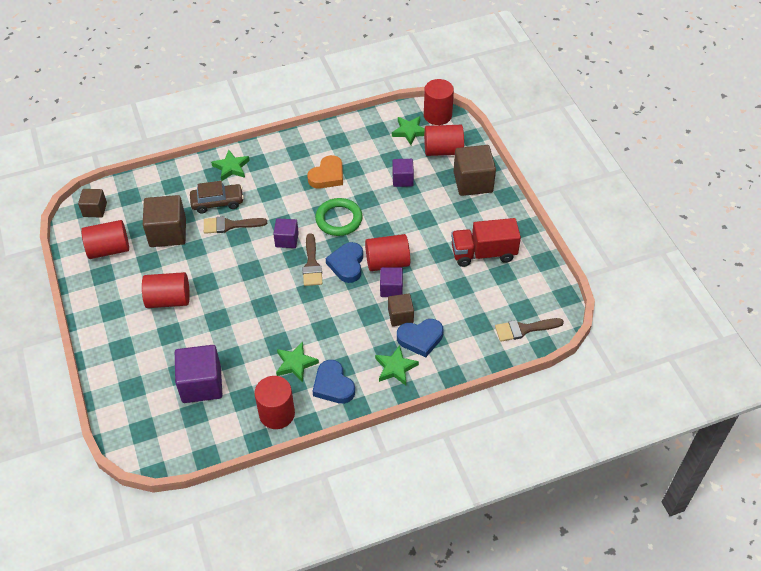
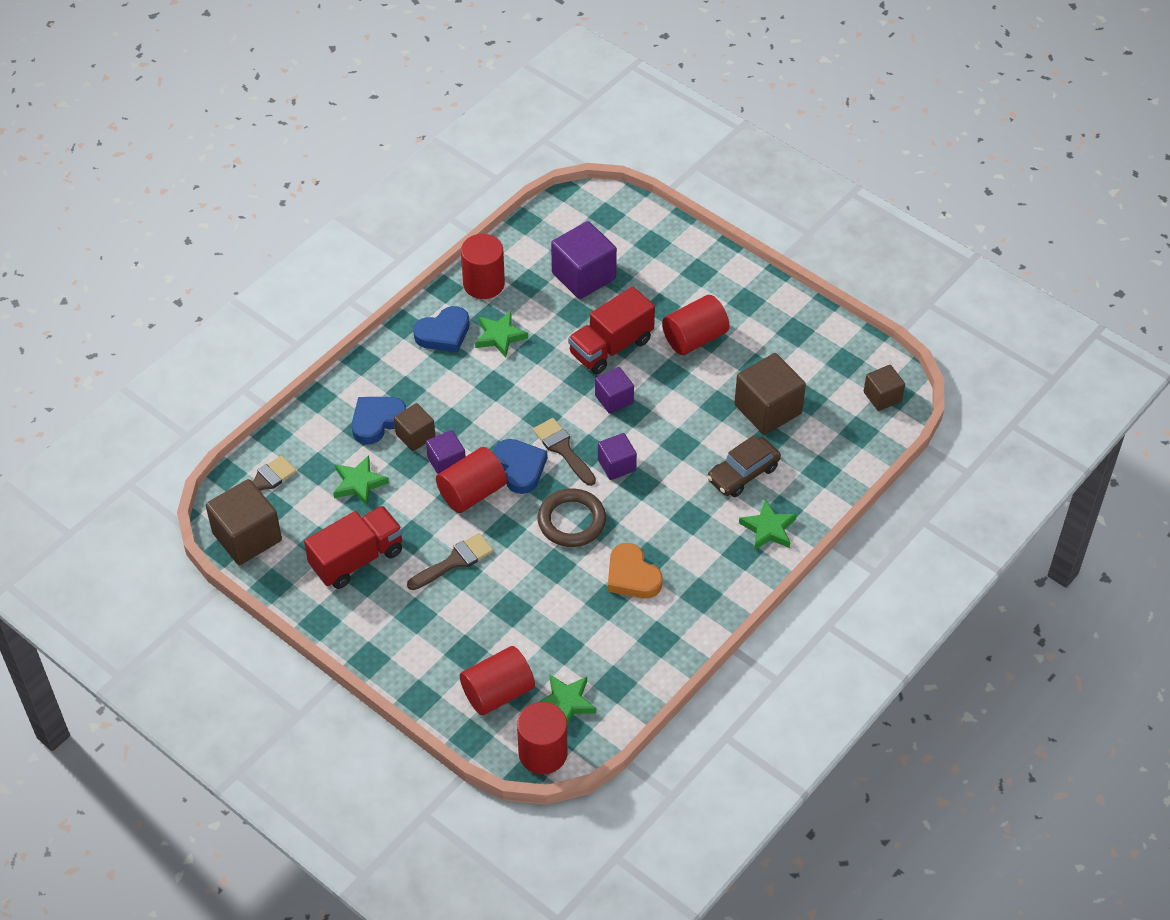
camera: 150 degrees right, 0 degrees up
red cylinder [81,220,129,259] -> none
brown brush [204,216,267,234] -> brown brush moved to [407,533,493,590]
orange heart [307,155,343,189] -> orange heart turned 45 degrees counterclockwise [608,543,663,598]
blue heart [312,360,355,404] -> blue heart turned 120 degrees clockwise [413,306,470,352]
green ring [315,198,363,236] -> brown ring [538,488,606,547]
green star [375,345,419,385] -> green star moved to [333,455,389,506]
purple cube [392,159,414,187] -> purple cube moved to [595,367,634,414]
brown cube [453,145,496,196] -> brown cube moved to [206,479,282,565]
none -> red truck [568,287,655,375]

